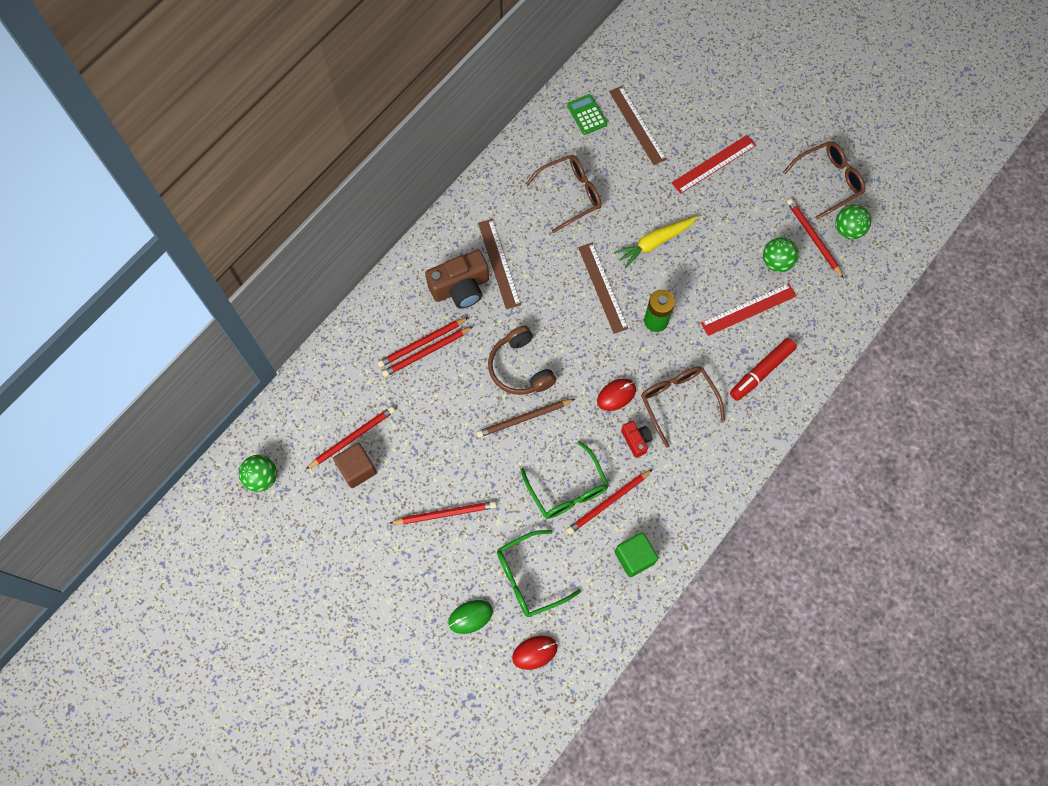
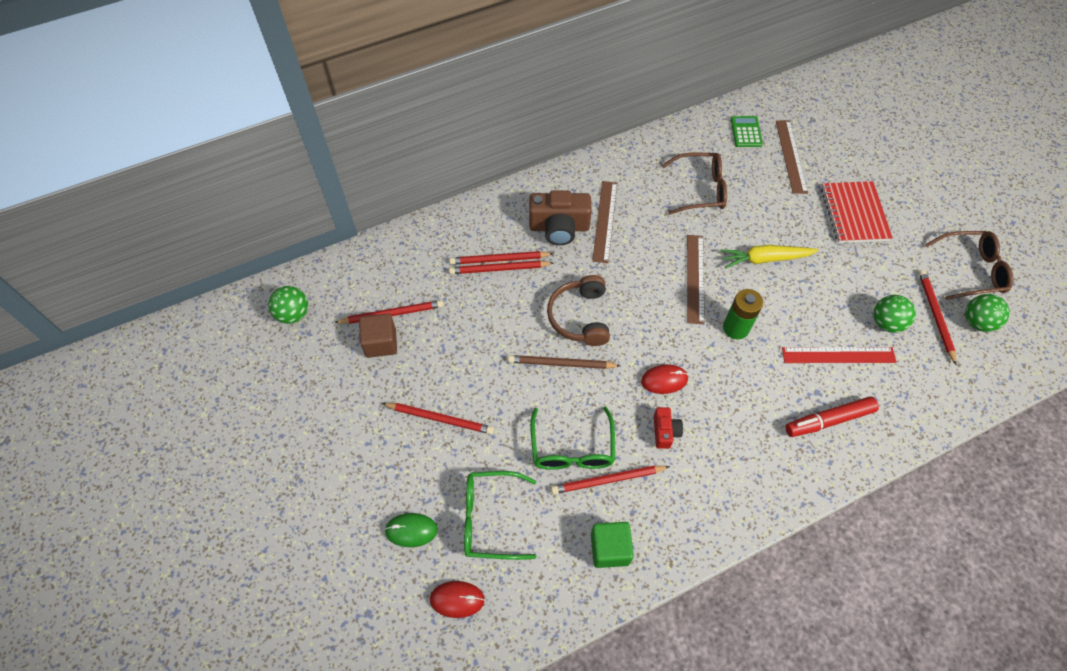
camera: 25 degrees right, 10 degrees down
brown glasses [641,366,725,448] -> none
red ruler [672,135,756,194] -> red notebook [821,181,893,243]

